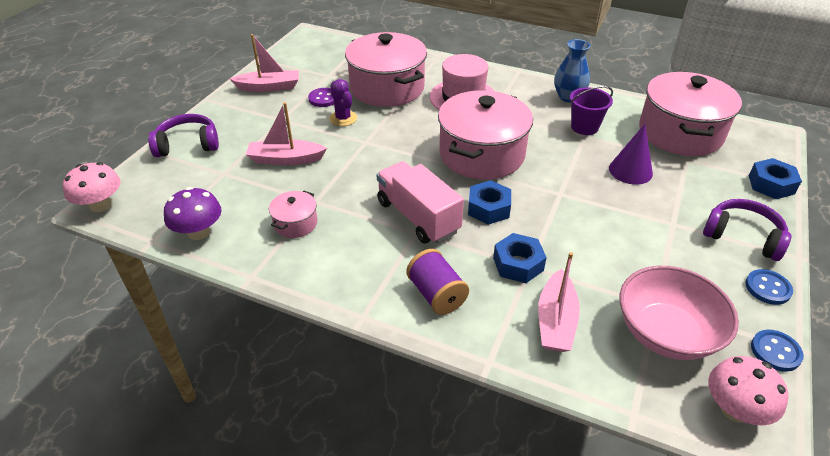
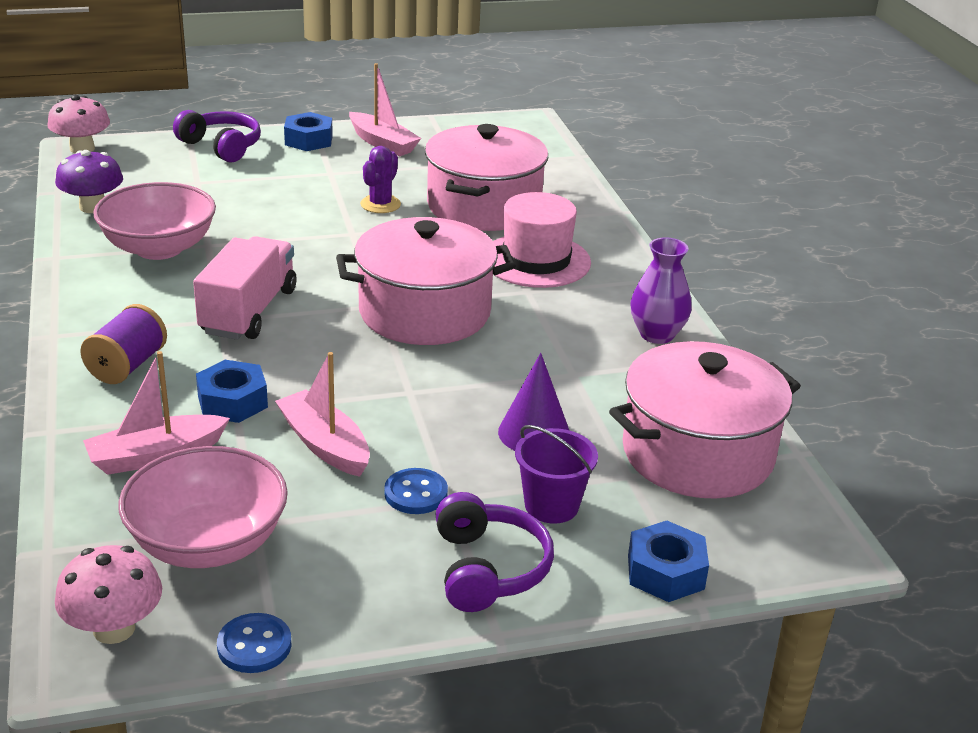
camera: 50 degrees right, 10 degrees down
pink boat [246,102,327,165] -> pink boat moved to [275,352,370,477]
pink pot [269,190,317,238] -> pink bowl [93,182,216,260]
purple button [308,88,334,107] -> none
blue nut [468,180,511,225] -> blue nut moved to [284,112,333,151]
blue vase [554,39,590,103] -> purple vase [630,237,692,344]
purple bucket [570,86,613,135] -> purple bucket moved to [515,425,598,524]
blue button [745,269,793,305] -> blue button moved to [384,468,448,514]

